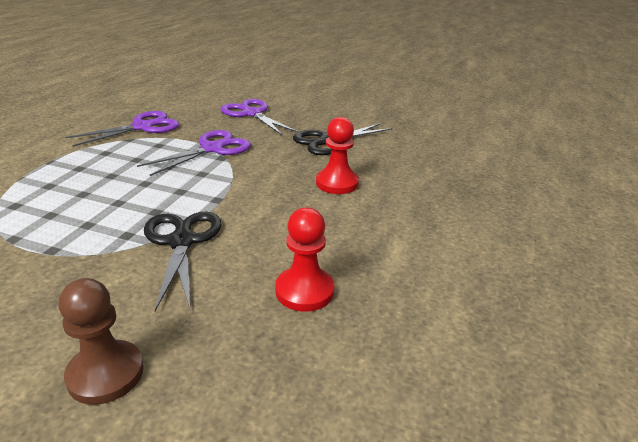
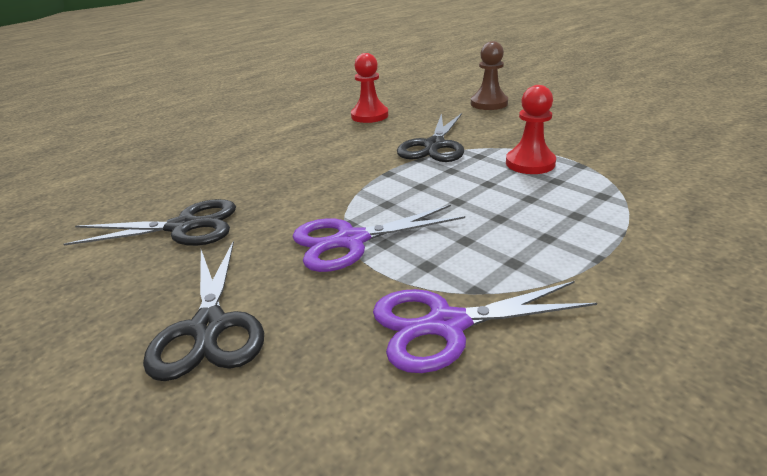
camera: 150 degrees left, 0 degrees up
purple scissors [221,99,298,135] -> black scissors [143,241,264,381]
red pawn [316,117,359,194] -> red pawn moved to [506,85,556,174]

